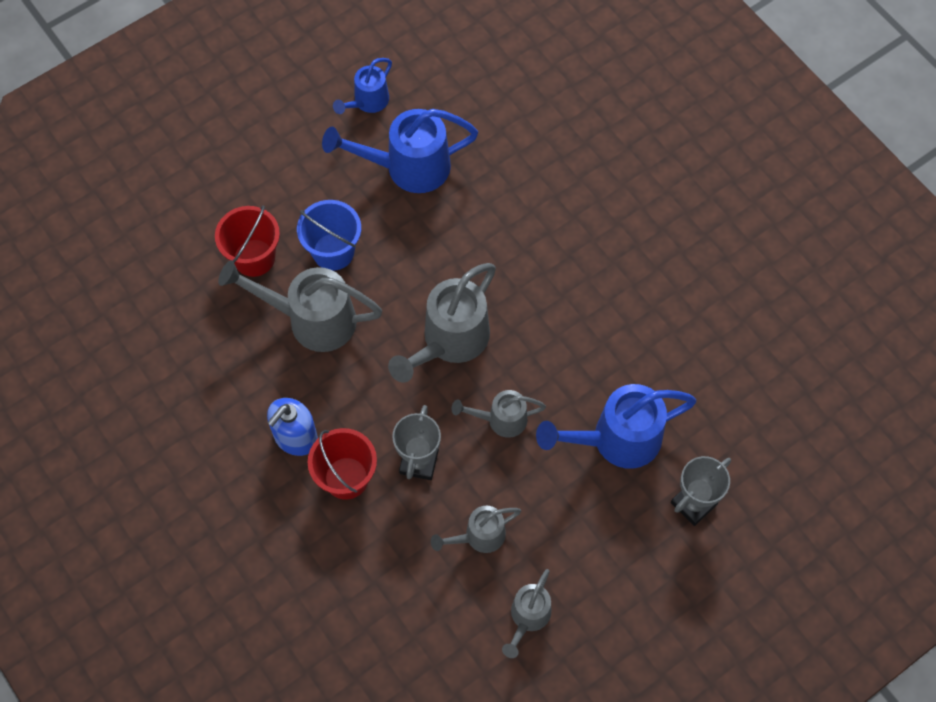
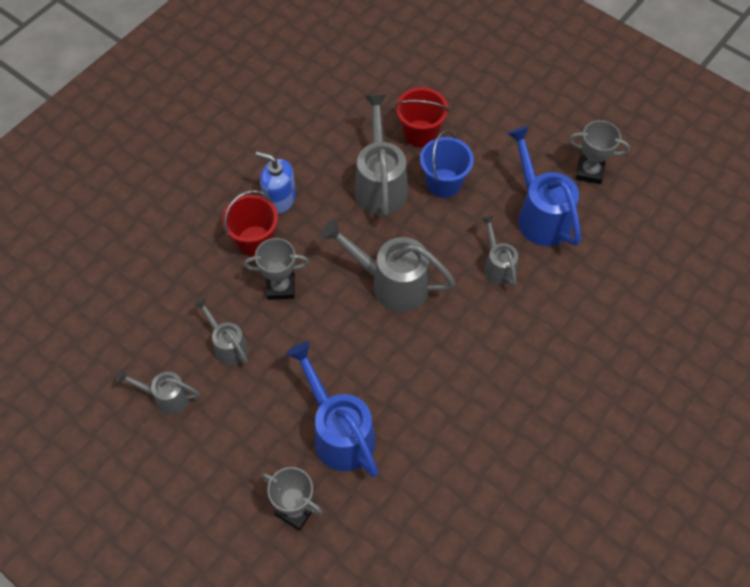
camera: 75 degrees right, 5 degrees down
blue watering can [333,58,392,114] -> grey trophy [569,120,630,184]
grey watering can [452,390,546,438] -> grey watering can moved to [481,215,518,287]

